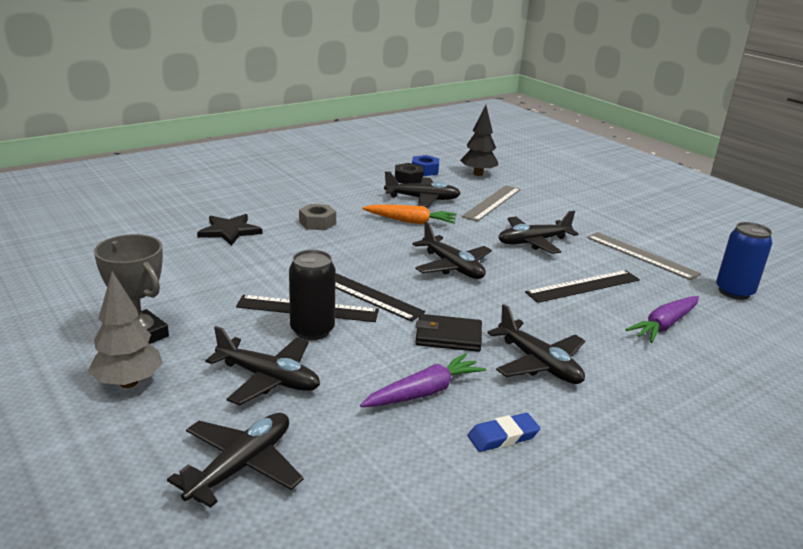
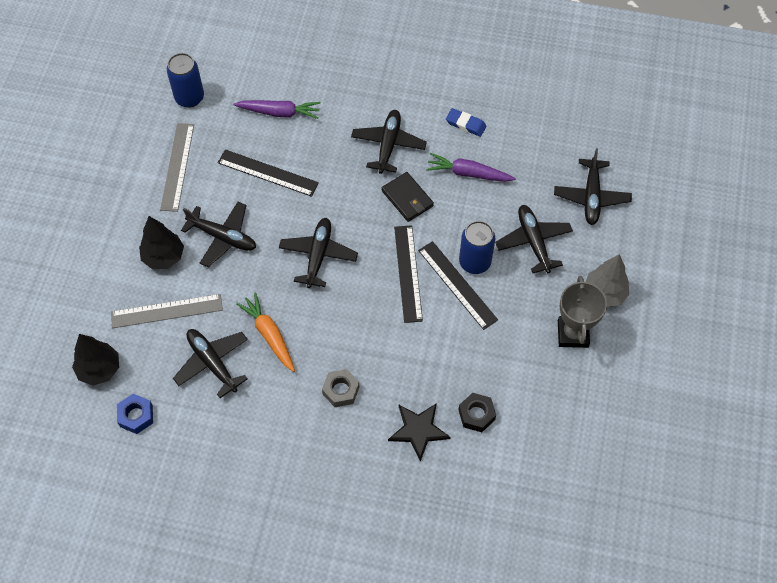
camera: 130 degrees left, 35 degrees up
black plane [167,413,303,508] -> black plane turned 75 degrees counterclockwise [554,149,632,225]
black can [289,250,336,340] -> blue can [459,221,495,274]
black nut [395,163,424,184] -> black nut moved to [458,393,496,432]
none -> black tree [139,216,184,269]

